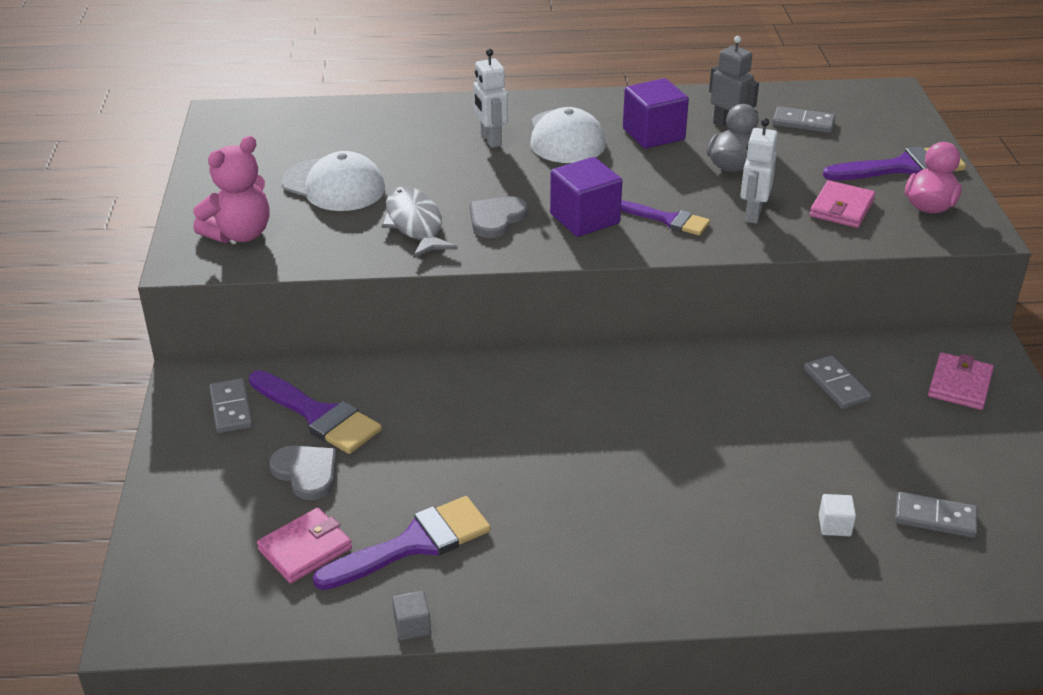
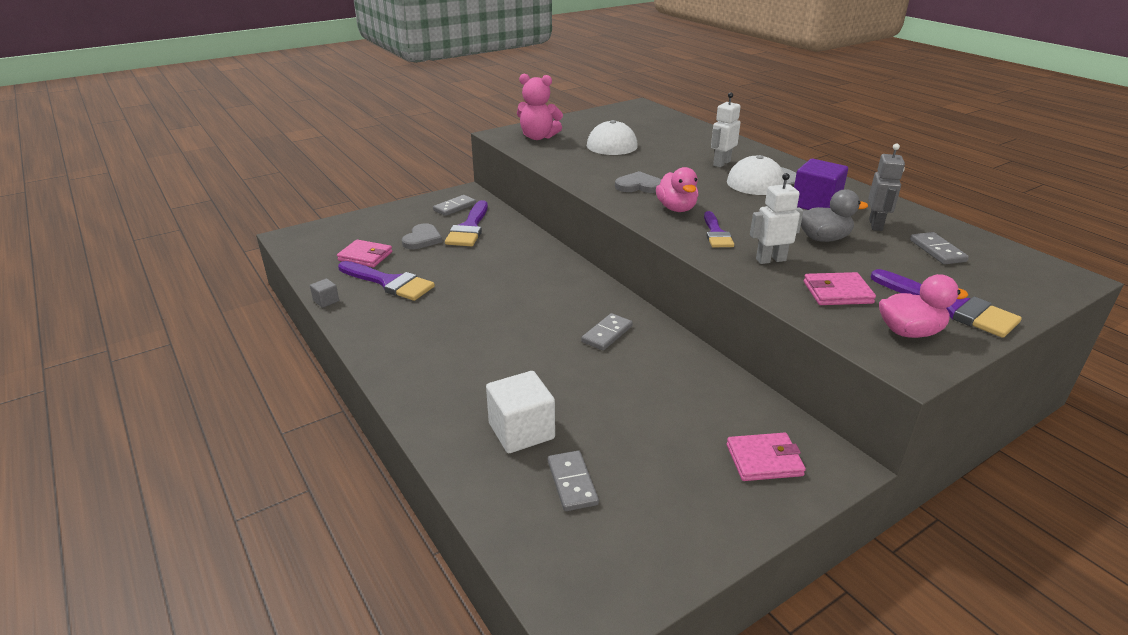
camera: 60 degrees right, 5 degrees down
grey fish [381,186,458,258] -> none
purple cube [550,157,622,237] -> pink duck [656,167,698,212]
grey domino [804,355,871,409] -> grey domino moved to [581,313,633,351]
white cube [819,494,856,536] -> white cube [486,371,555,453], size x2.11

